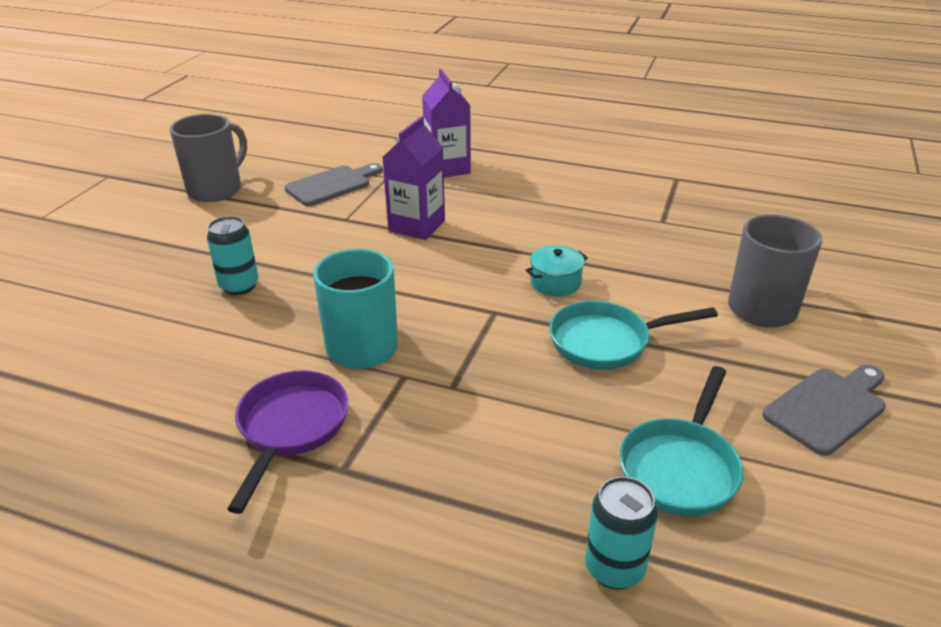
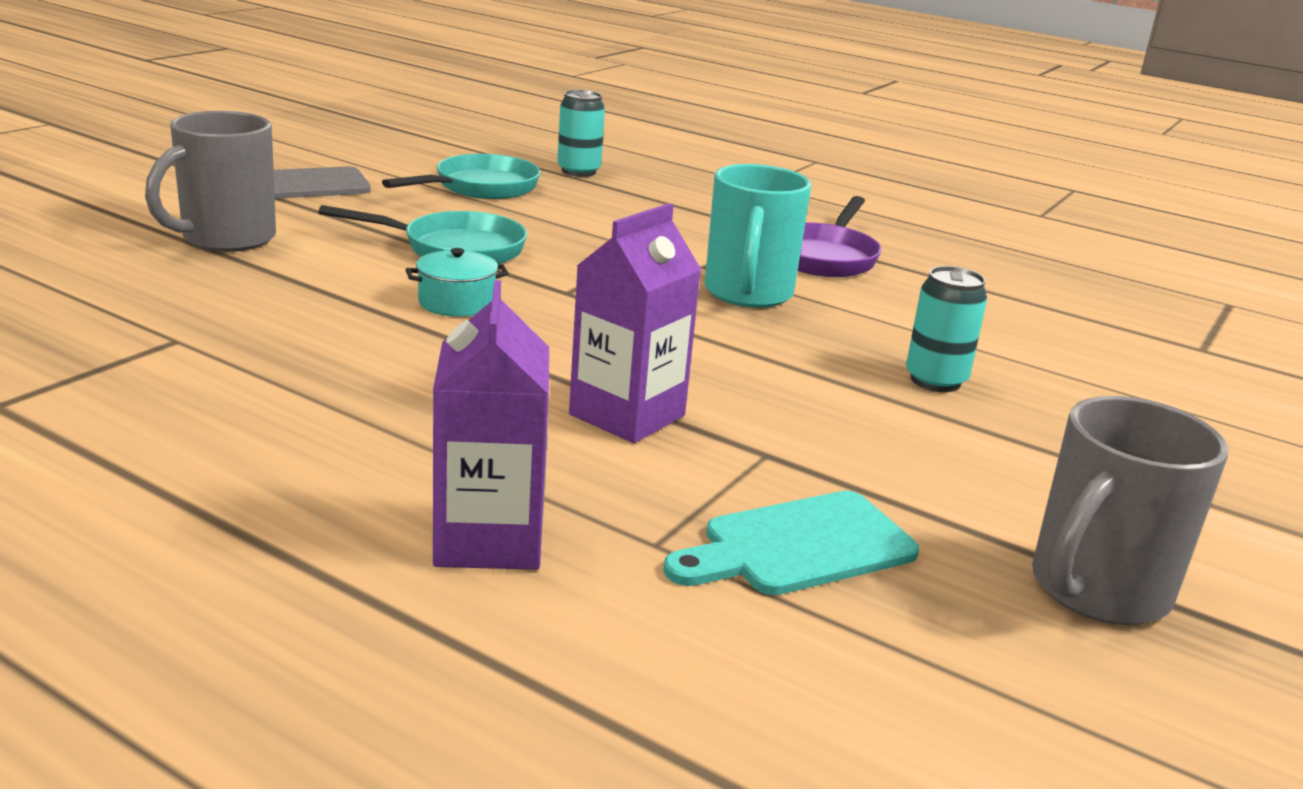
camera: 170 degrees left, 10 degrees down
grey cutting board [284,163,383,206] -> turquoise cutting board [663,491,919,595]

